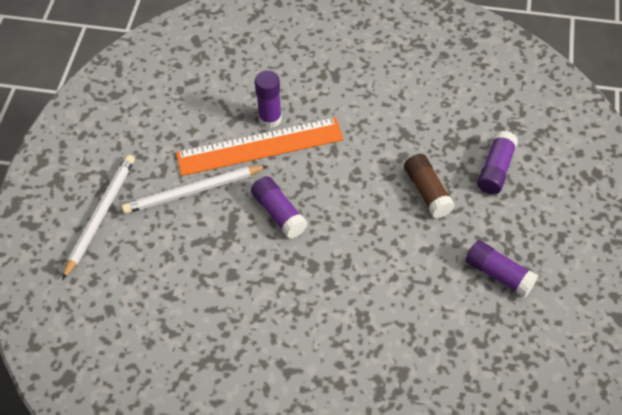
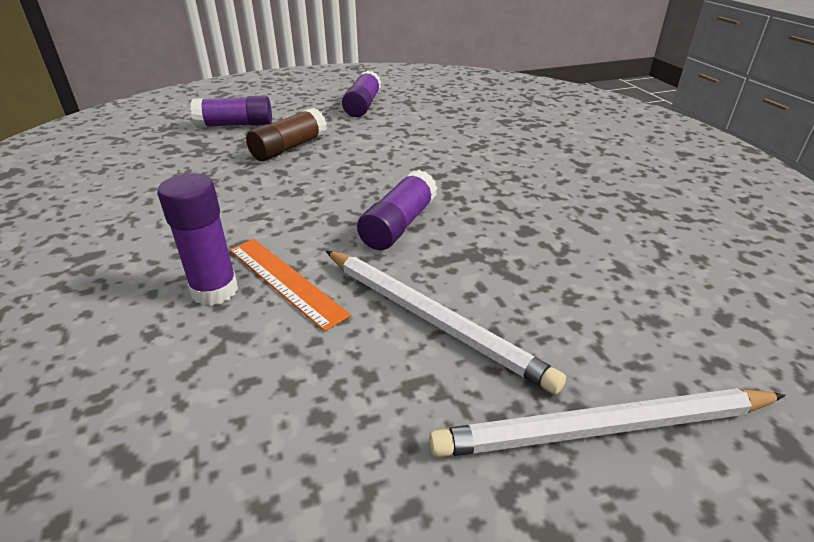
camera: 120 degrees left, 20 degrees down
orange ruler [176,117,344,176] -> orange ruler [229,239,351,331], size x0.56

